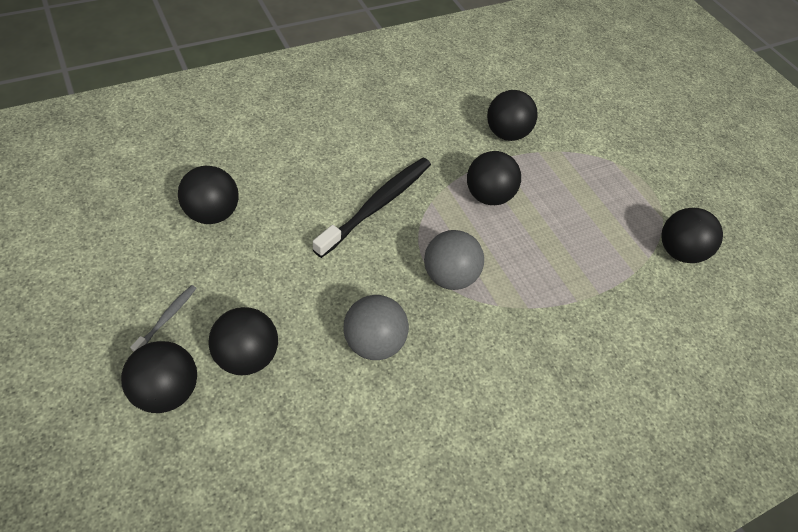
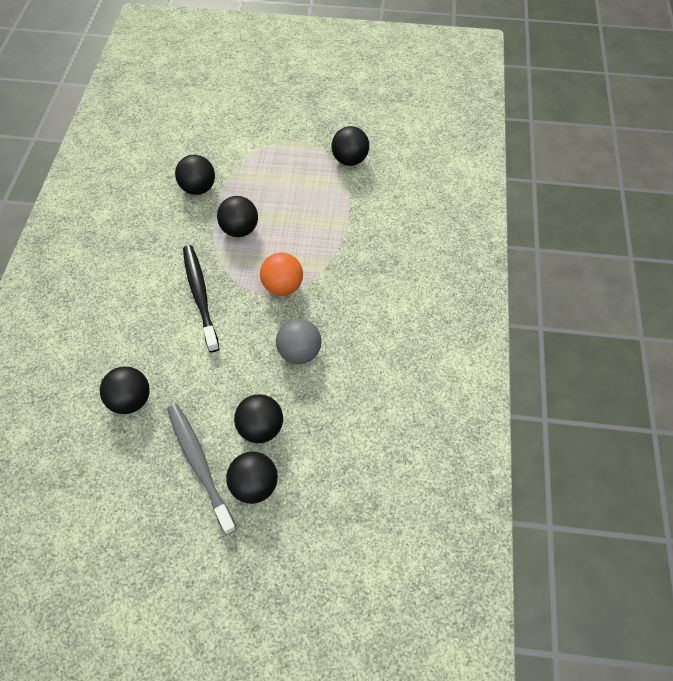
camera: 50 degrees left, 5 degrees up
grey toothbrush [130,285,196,352] -> grey toothbrush [167,404,237,535], size x2.20
grey ball [424,230,484,290] -> orange ball [260,253,303,296]

